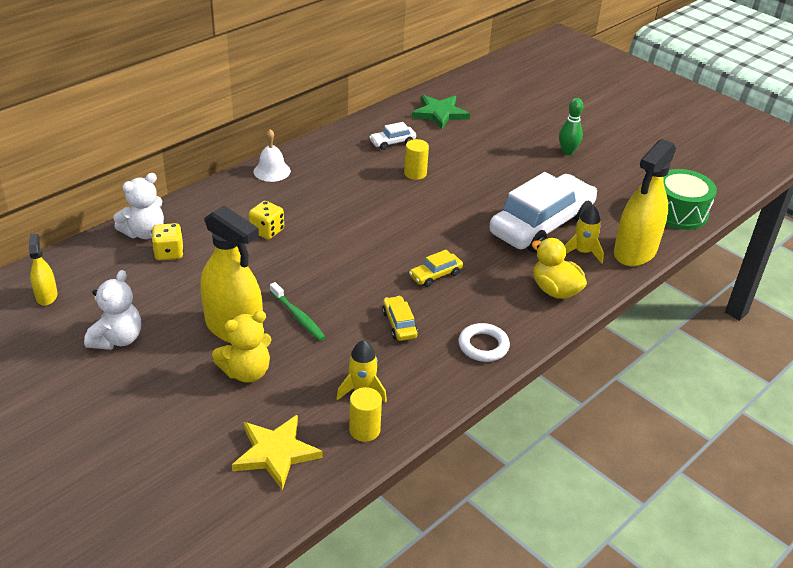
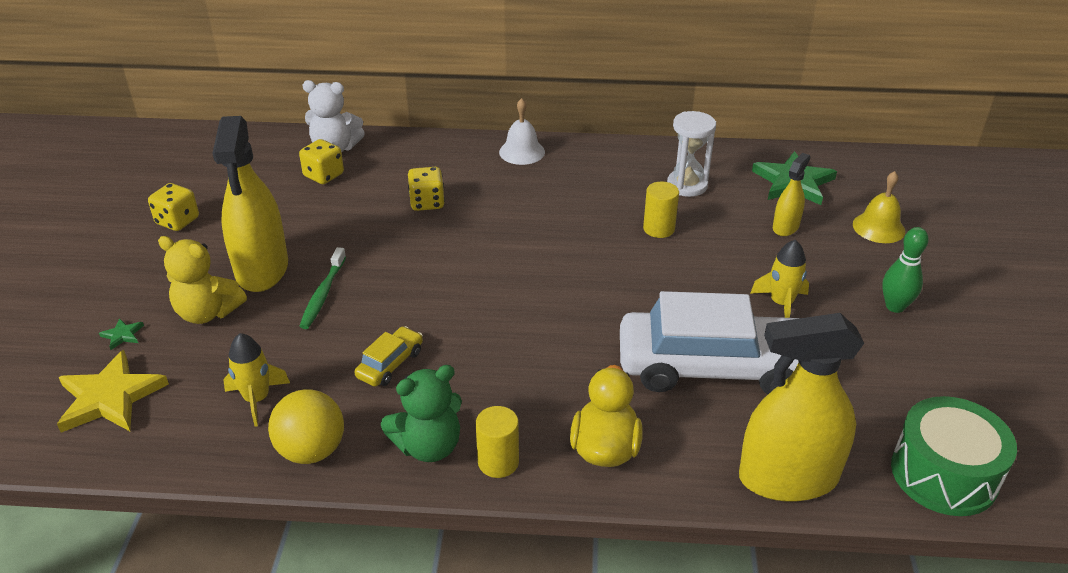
camera: 50 degrees right, 0 degrees up
yellow spray bottle [29,234,58,306] -> yellow spray bottle moved to [773,153,810,236]
white teddy bear [84,270,141,350] -> yellow dice [148,183,199,231]
yellow cylinder [349,387,382,442] -> yellow cylinder moved to [476,406,519,478]
white car [369,122,416,150] -> white hourglass [667,111,716,197]
yellow car [409,250,463,287] -> none
white ring [458,323,510,362] -> green teddy bear [381,365,462,462]
yellow rocket [564,205,604,263] -> yellow rocket moved to [751,240,809,318]
none -> green star [99,318,144,350]
none -> yellow ball [268,389,344,464]
none -> yellow bell [853,171,905,243]

